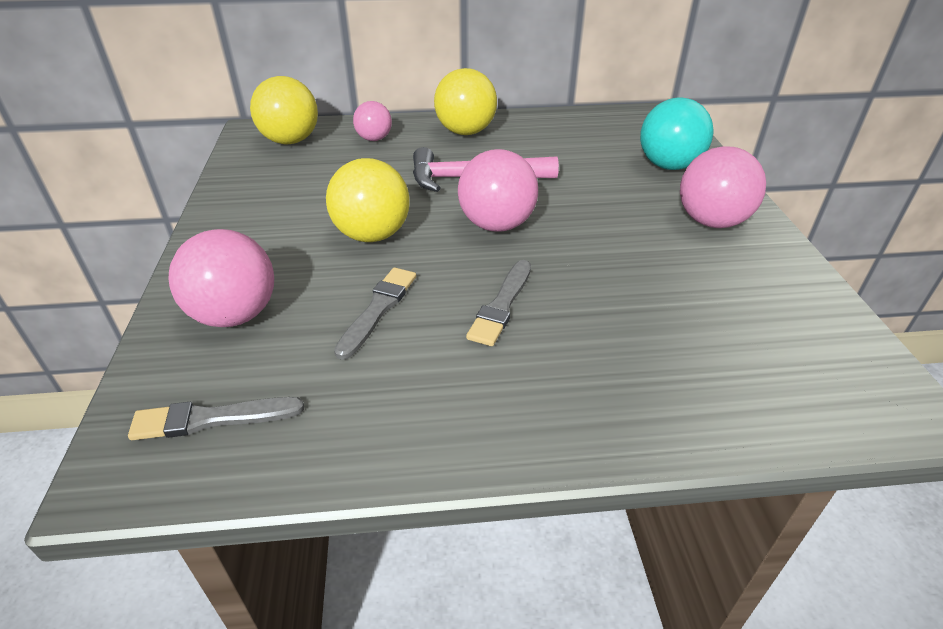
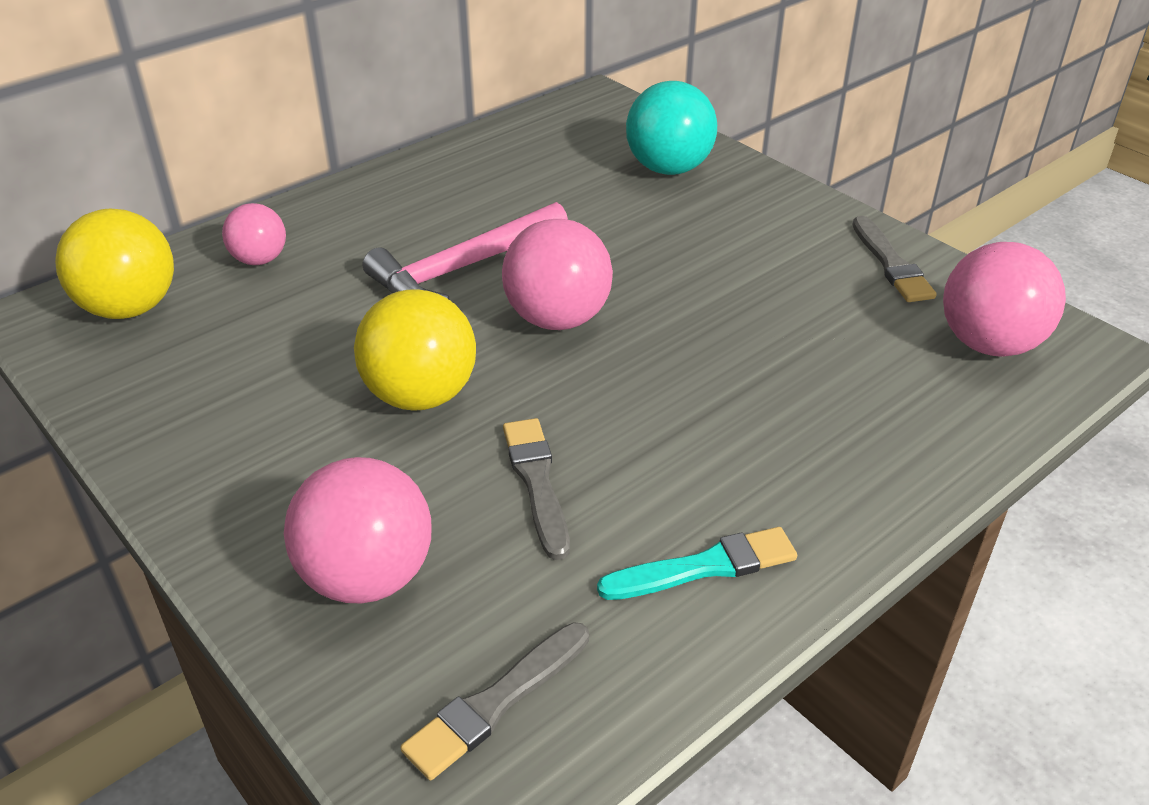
camera: 35 degrees left, 0 degrees up
yellow ball [434,68,497,135] -> none
grey brush [466,260,531,346] -> grey brush moved to [852,216,937,302]
pink ball [680,146,766,228] -> pink ball moved to [943,242,1066,357]
none -> turquoise brush [597,527,797,600]

